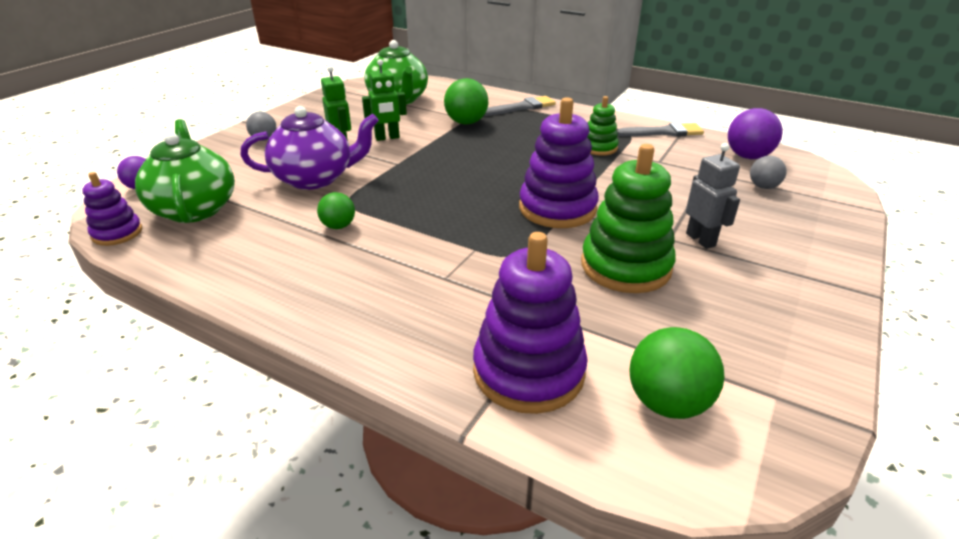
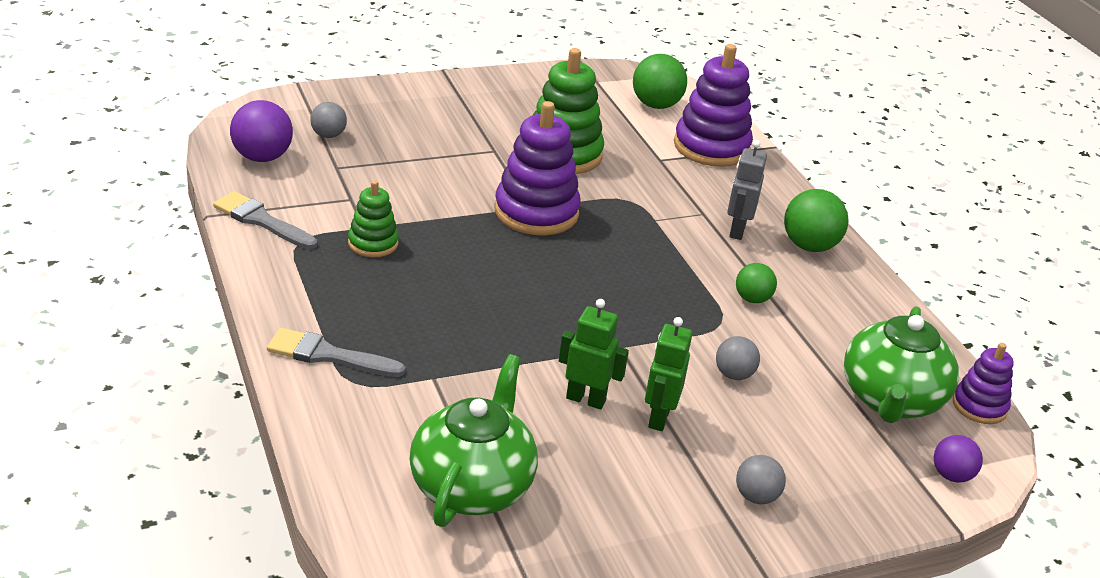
camera: 145 degrees left, 0 degrees up
purple teapot [240,106,379,190] -> grey ball [716,336,760,380]
green ball [444,78,488,124] -> green ball moved to [784,189,848,252]
grey robot [686,143,740,249] -> grey robot moved to [727,140,767,240]

